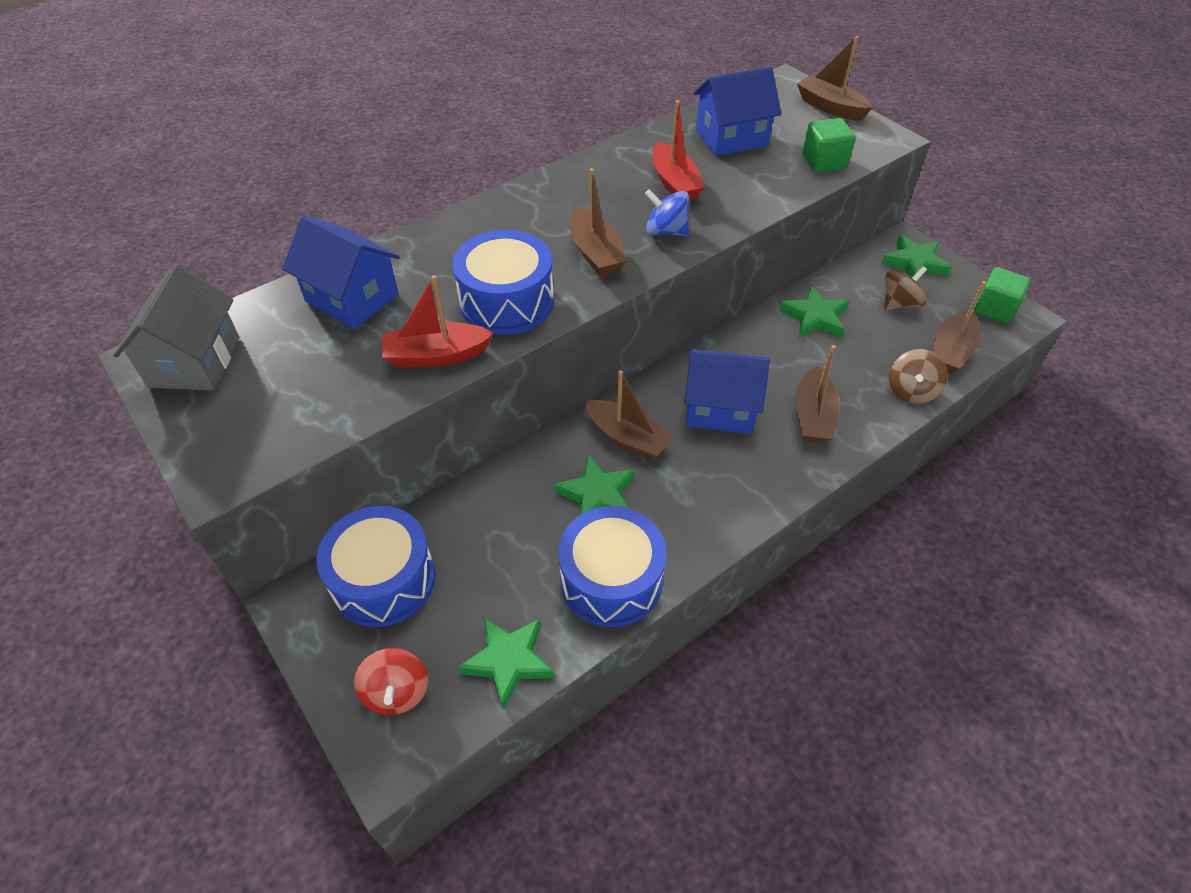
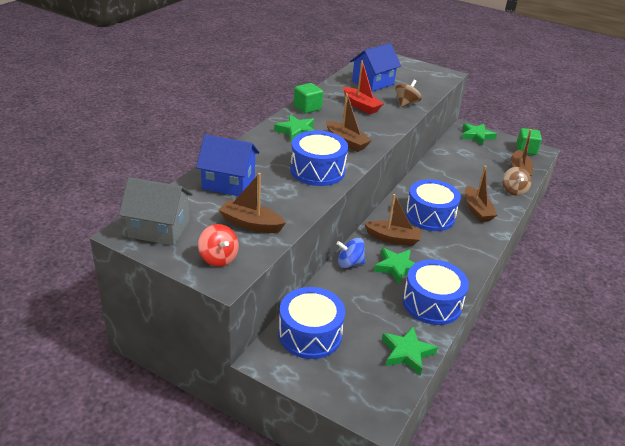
camera: 25 degrees left, 15 degrees down
grey house [114,265,239,391] -> grey house turned 60 degrees counterclockwise [119,177,193,246]
red spinning top [354,648,428,715] -> red spinning top moved to [198,224,239,267]
red boat [382,275,493,368] -> none
blue spinning top [645,189,689,236] -> blue spinning top moved to [336,238,365,268]
blue house [684,349,770,434] -> blue drum [405,179,461,231]
green star [779,285,849,338] -> green star moved to [274,114,315,142]
brown boat [797,36,873,121] -> brown boat moved to [219,173,286,233]
green cube [802,118,856,173] -> green cube moved to [294,83,323,114]
brown spinning top [885,266,927,311] -> brown spinning top moved to [395,80,422,107]

